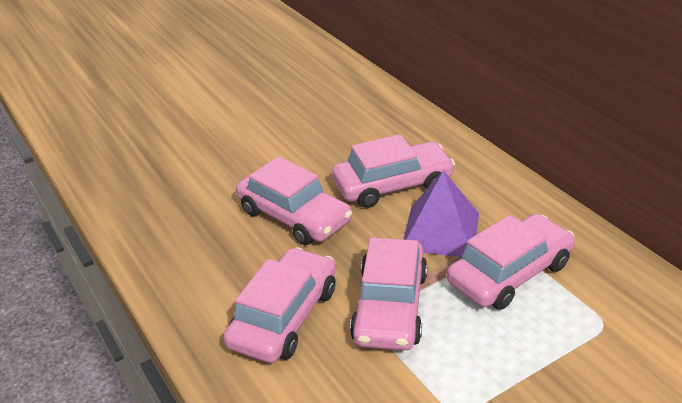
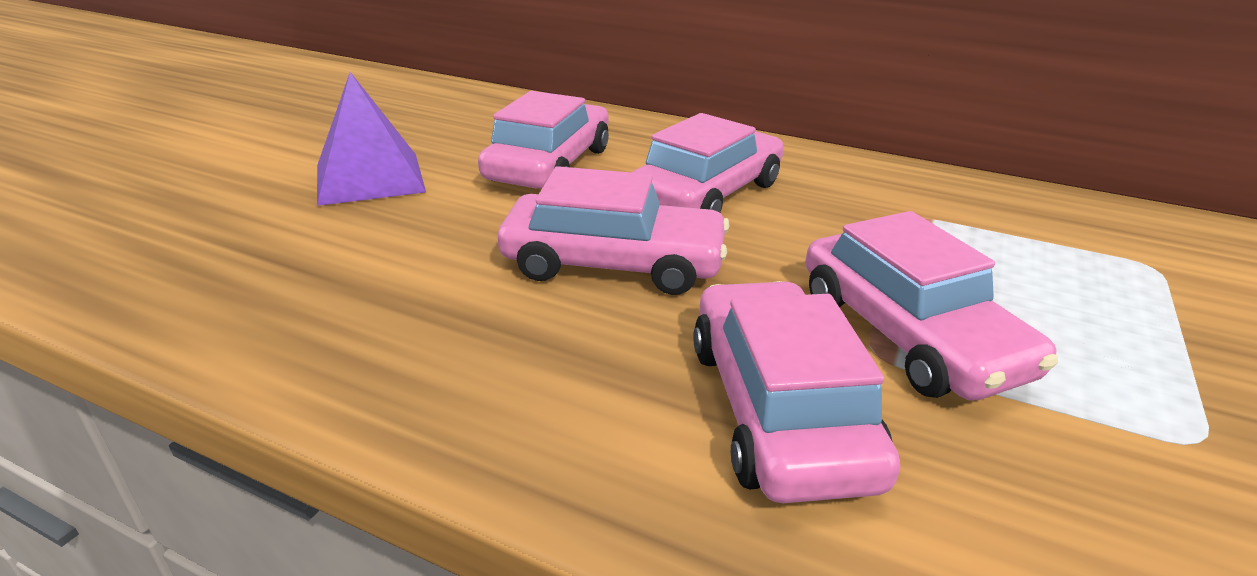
camera: 35 degrees left, 5 degrees down
purple pyramid [403,170,479,257] -> purple pyramid moved to [317,72,426,206]
pink car [447,214,575,310] -> pink car moved to [478,91,609,188]

